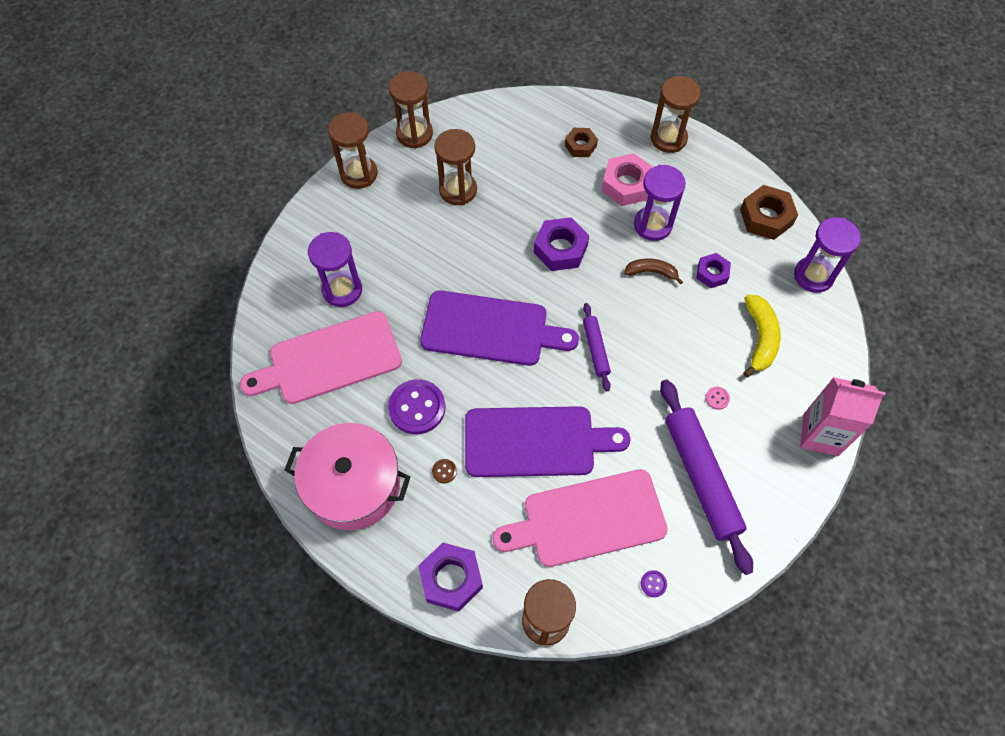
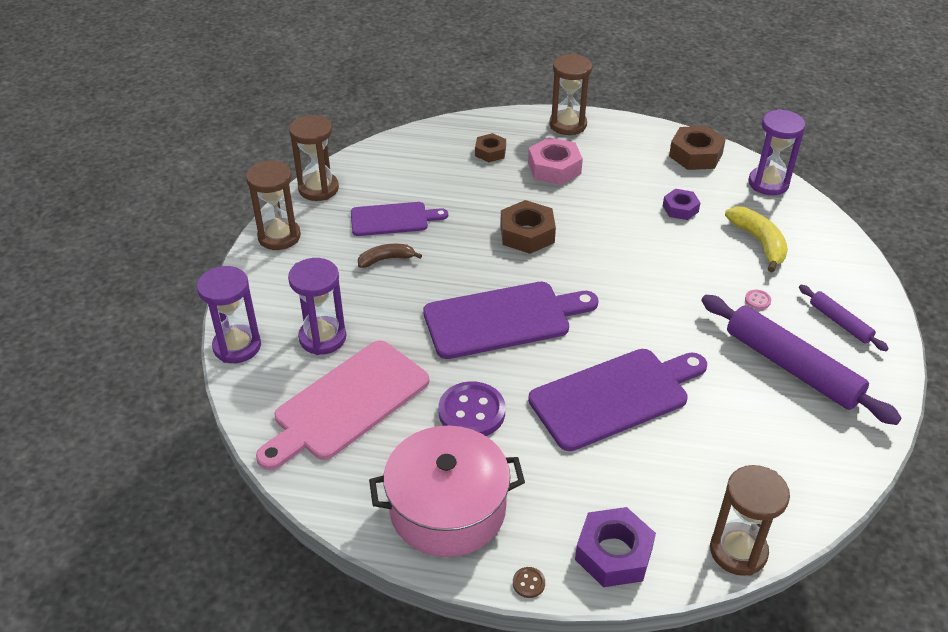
camera: 25 degrees left, 20 degrees down
brown button [432,459,457,483] -> brown button moved to [513,567,545,598]
brown hourglass [434,129,477,205] -> purple cutting board [351,202,448,236]
pink cutting board [493,469,668,567] -> none
purple nut [534,217,589,271] -> brown nut [500,200,556,254]
purple rolling pin [583,303,611,391] -> purple rolling pin moved to [799,285,889,351]
brown banana [624,258,683,285] -> brown banana moved to [358,244,422,268]
purple hourglass [634,165,686,241] -> purple hourglass moved to [197,266,261,363]
purple button [641,570,667,597] -> none
pink carton [800,377,885,456] -> none

